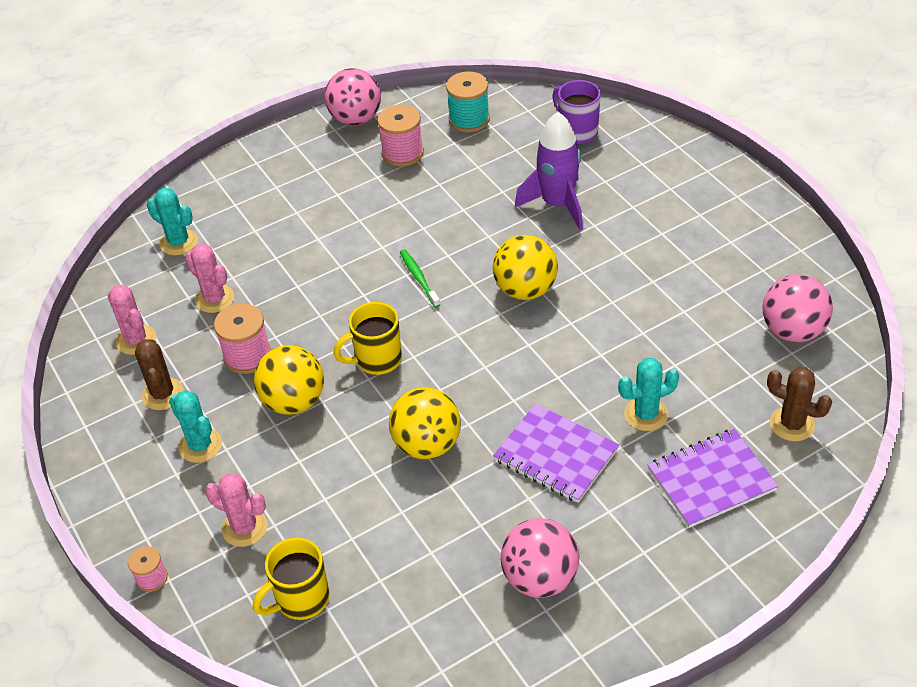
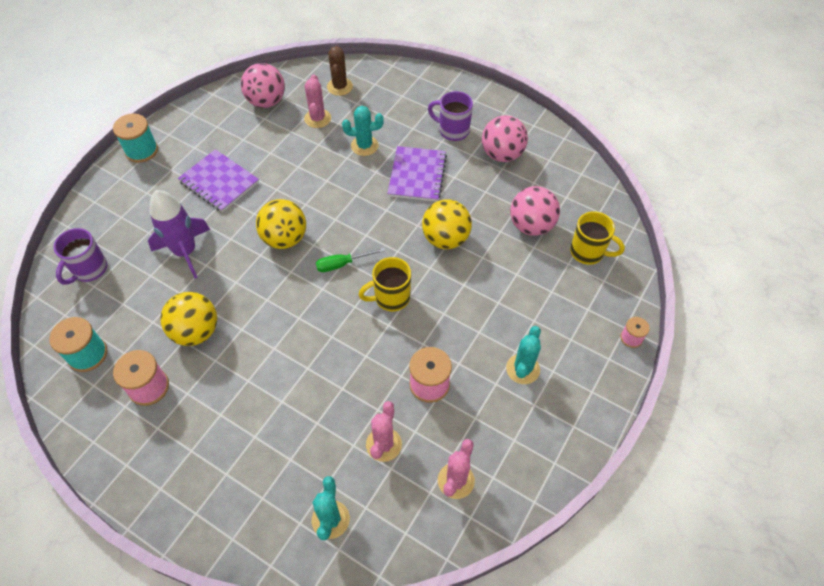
camera: 120 degrees left, 10 degrees up
brown cactus [135,339,184,410] -> none
pink cactus [205,473,268,547] -> pink cactus moved to [304,74,331,128]
yellow ball [254,345,324,415] -> yellow ball moved to [160,292,217,346]
pink ball [325,68,381,126] -> pink ball moved to [510,186,560,236]
yellow mug [333,302,402,375] -> yellow mug turned 120 degrees clockwise [359,257,411,311]
green toothbrush [400,249,441,307] -> none
turquoise cactus [618,358,679,431] -> turquoise cactus turned 45 degrees counterclockwise [342,106,384,156]
purple notebook [648,429,779,528] -> purple notebook moved to [178,149,259,212]
none -> turquoise spool [113,114,158,163]
none -> green screwdriver [316,248,385,272]
none -> purple mug [428,91,473,141]

